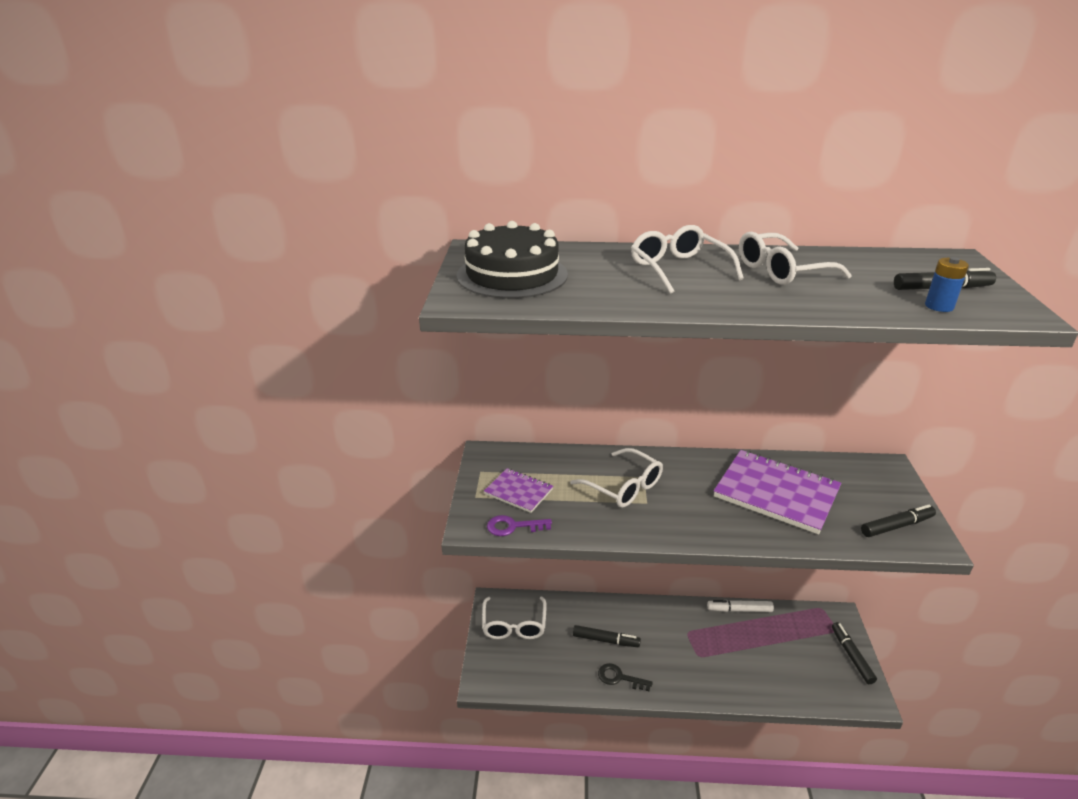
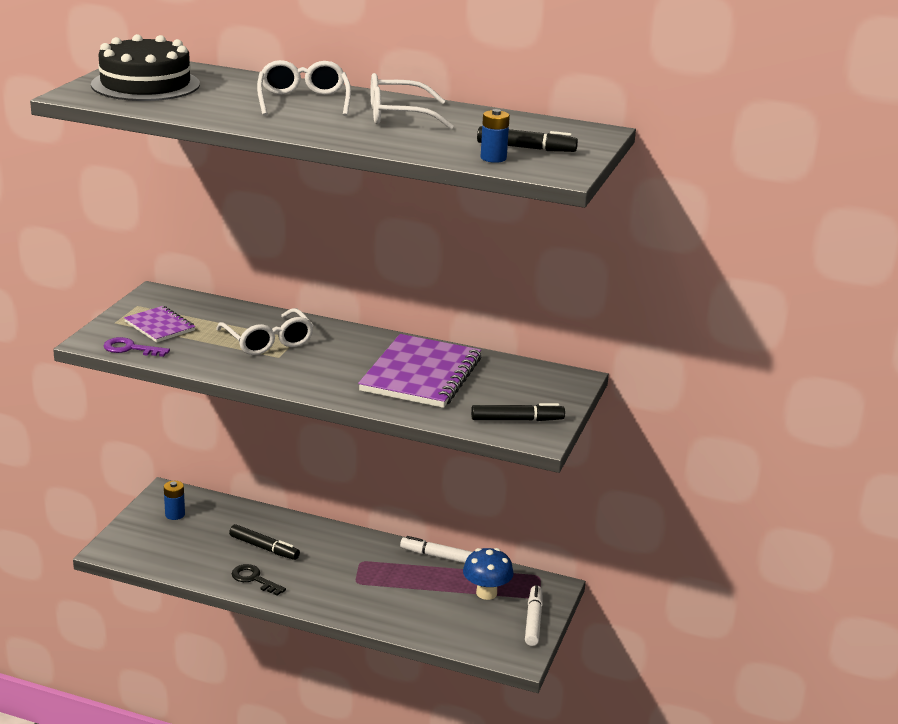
camera: 15 degrees right, 5 degrees down
white glasses [482,597,547,639] -> blue battery [164,481,185,520]
purple notebook [714,450,841,534] -> purple notebook turned 60 degrees clockwise [358,334,481,408]
black marker [832,622,877,684] -> white marker [525,585,543,646]
none -> blue mushroom [463,548,514,600]

